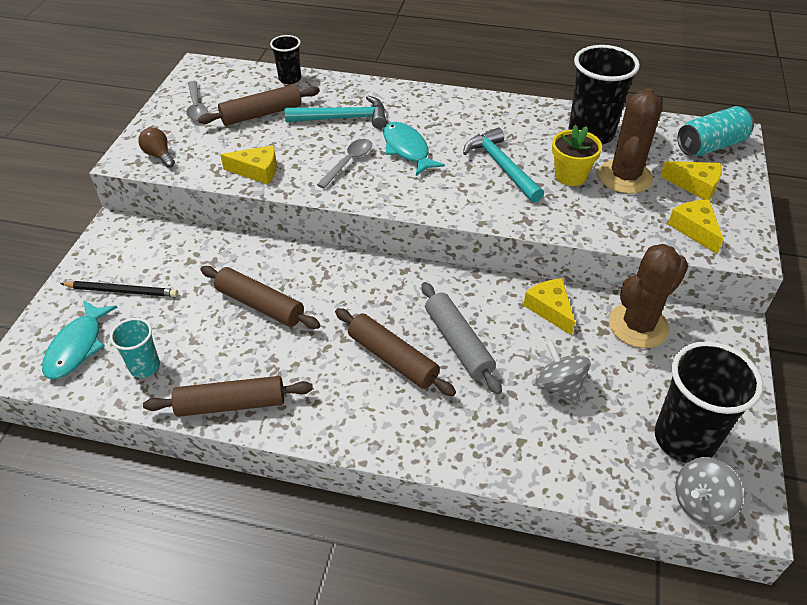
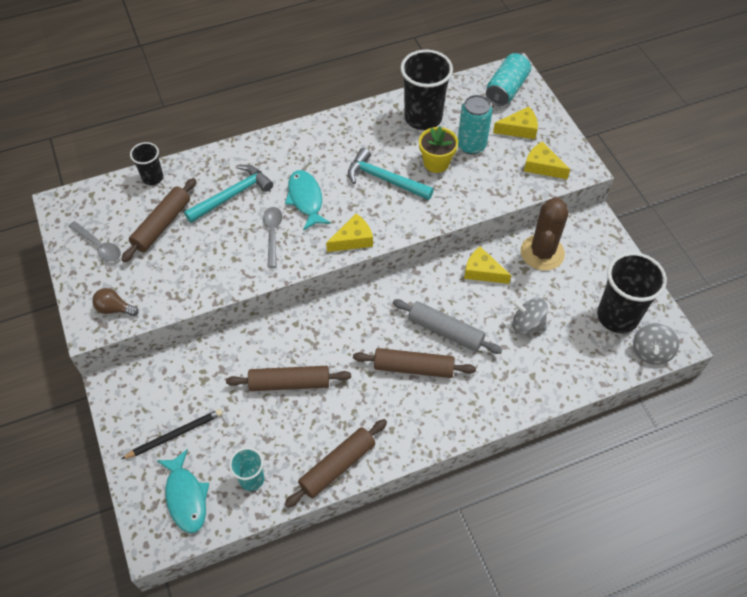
camera: 35 degrees left, 10 degrees up
yellow cheese [221,145,277,184] -> yellow cheese moved to [326,214,373,252]
turquoise fish [383,122,445,176] -> turquoise fish turned 45 degrees clockwise [285,170,331,231]
brown cactus [598,88,662,194] -> turquoise can [458,95,492,154]

